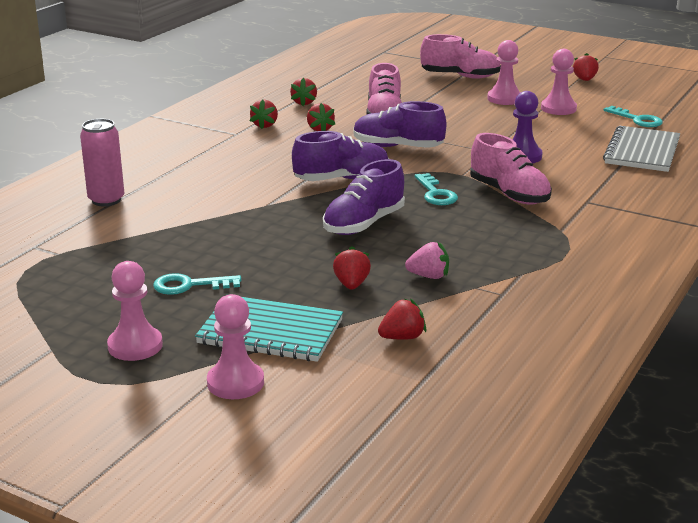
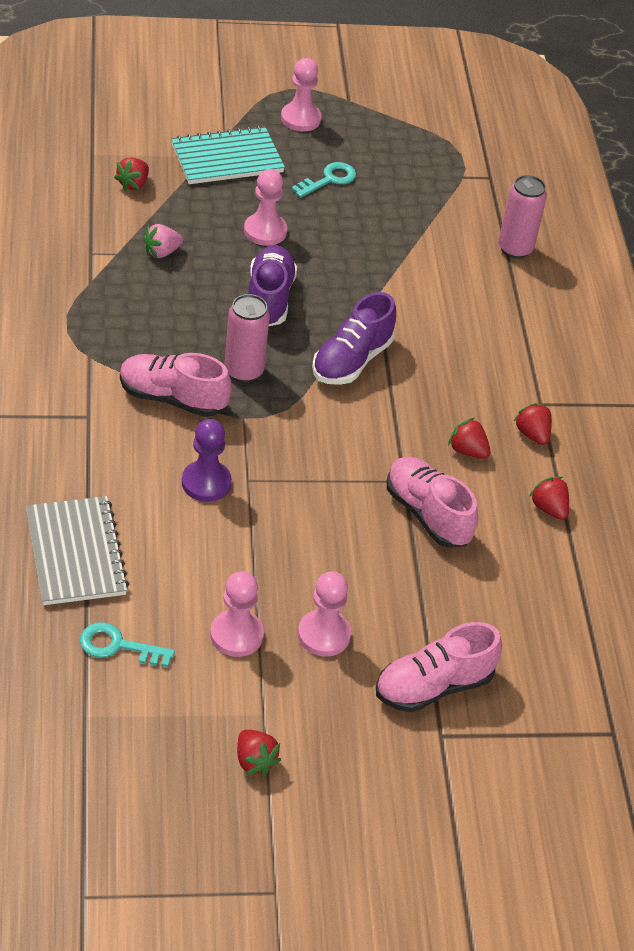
camera: 140 degrees right, 20 degrees up
pink pawn [207,294,264,399] -> pink pawn moved to [244,169,287,246]
red strawberry [333,246,371,290] -> none
purple shoe [354,101,446,148] -> none
turquoise key [415,173,458,205] -> pink can [224,294,270,383]

